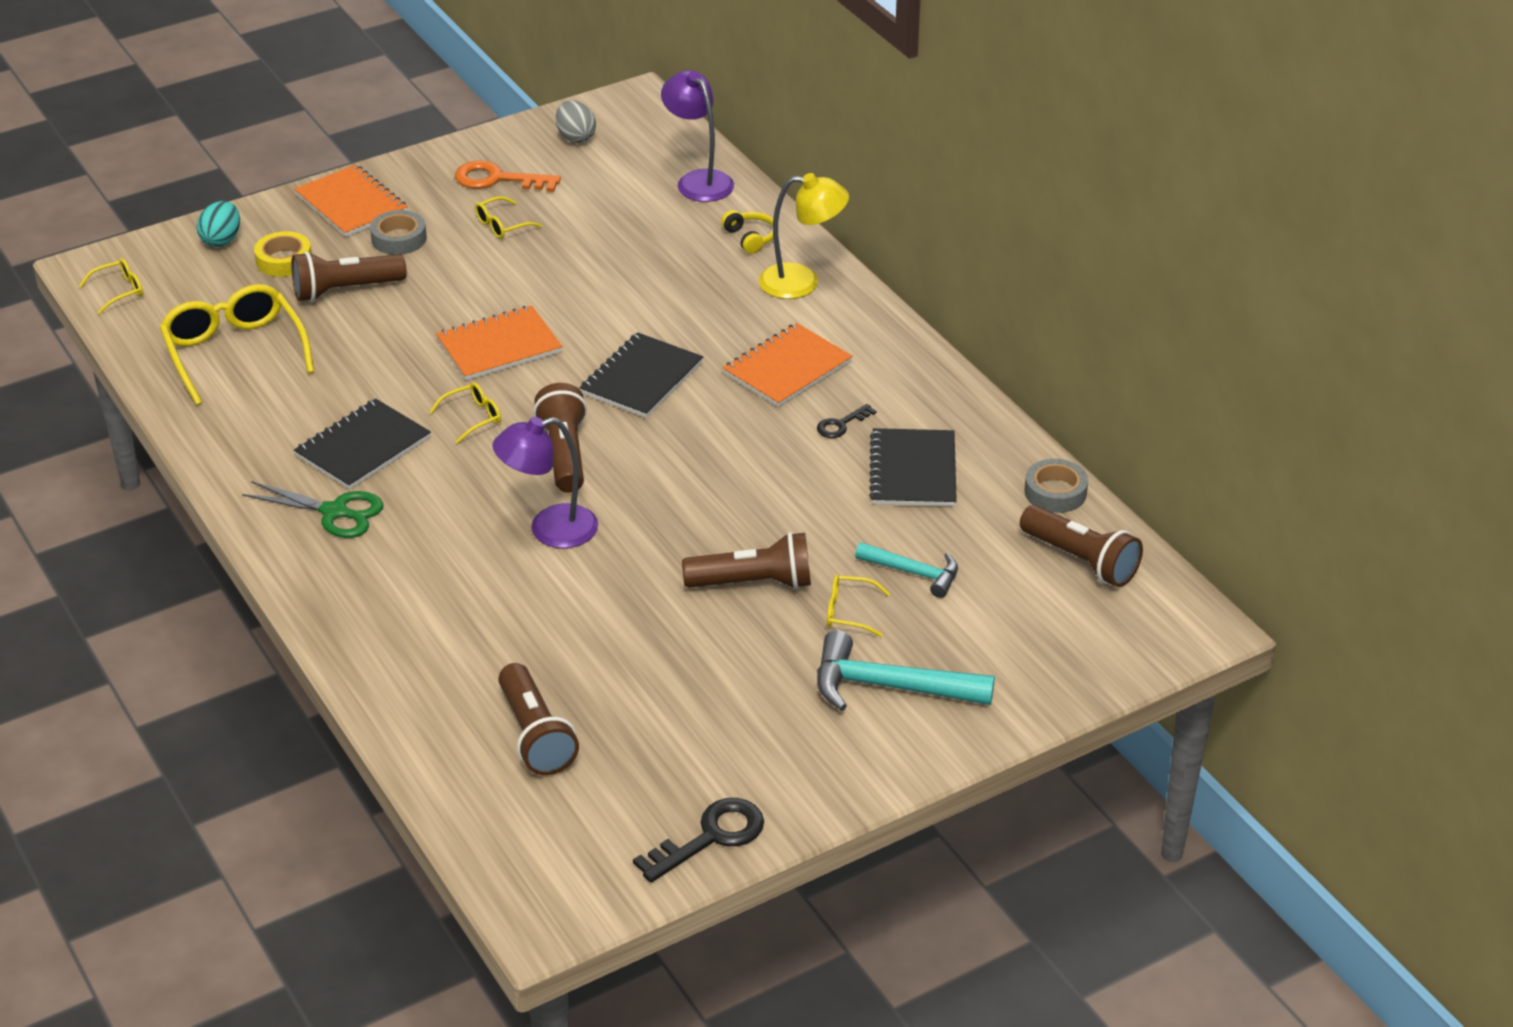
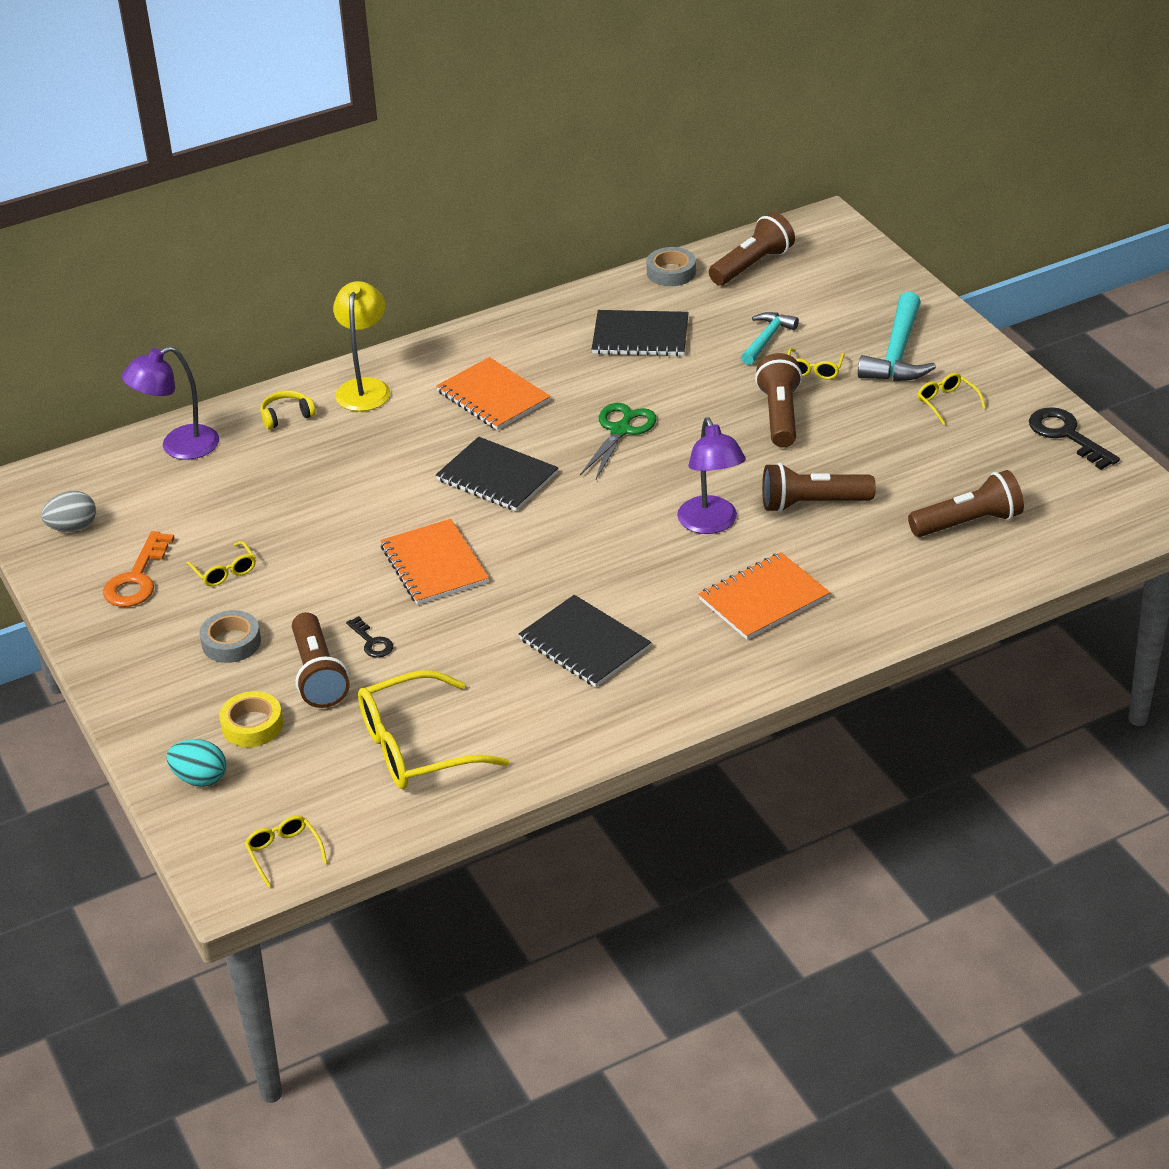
camera: 85 degrees left, 0 degrees up
green scissors [242,481,384,538] -> green scissors moved to [580,403,657,479]
orange notebook [294,165,408,237] -> orange notebook moved to [698,552,830,640]
yellow glasses [429,382,501,444] -> yellow glasses moved to [917,373,986,425]
brown flashlight [533,383,587,493] -> brown flashlight moved to [762,463,876,513]
black key [817,404,876,438] -> black key moved to [346,616,393,658]

